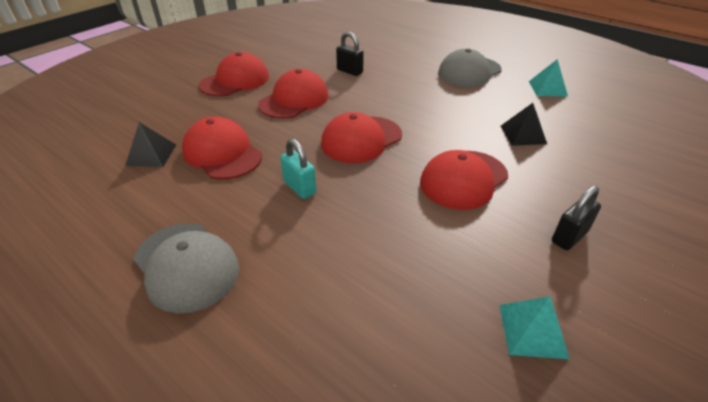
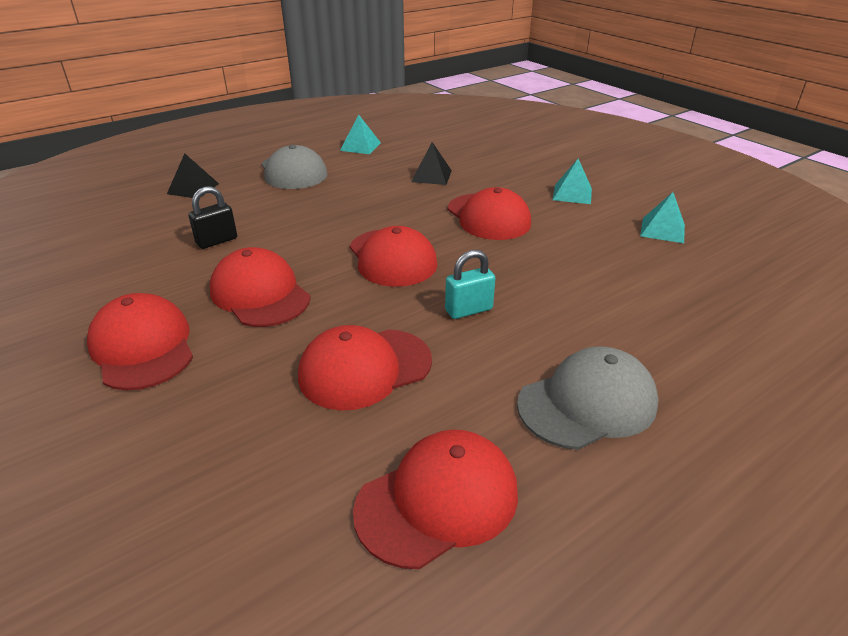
camera: 75 degrees left, 5 degrees down
black pyramid [125,122,176,167] -> black pyramid moved to [167,153,219,198]
black padlock [552,186,601,250] -> turquoise pyramid [553,159,592,204]
none -> red cap [353,430,518,569]

